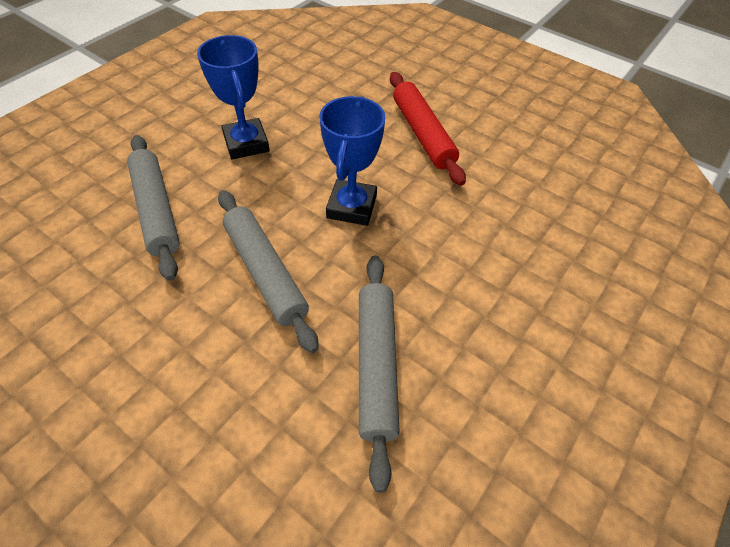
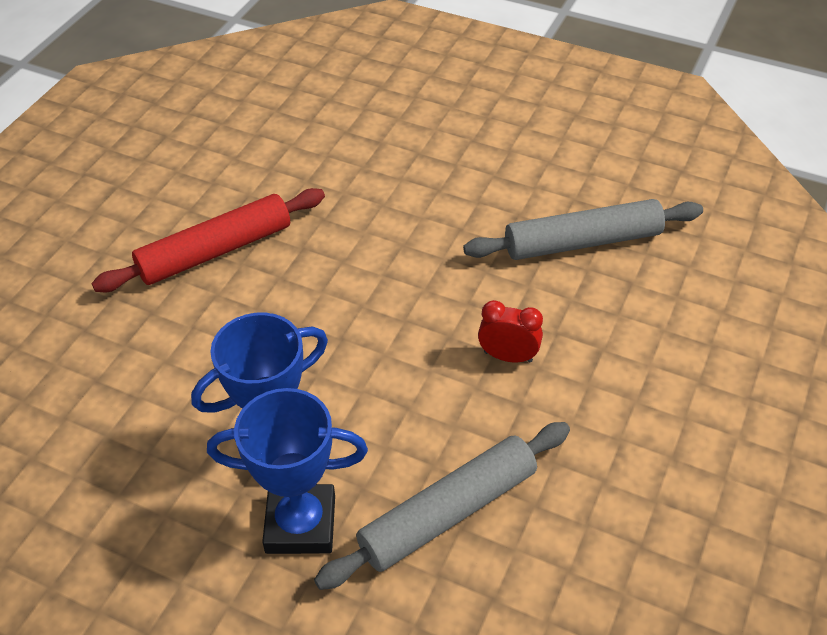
camera: 100 degrees left, 5 degrees down
grey rolling pin [218,190,319,353] -> red clock [478,300,543,363]
blue trophy [319,96,385,226] -> blue trophy moved to [207,388,368,554]

